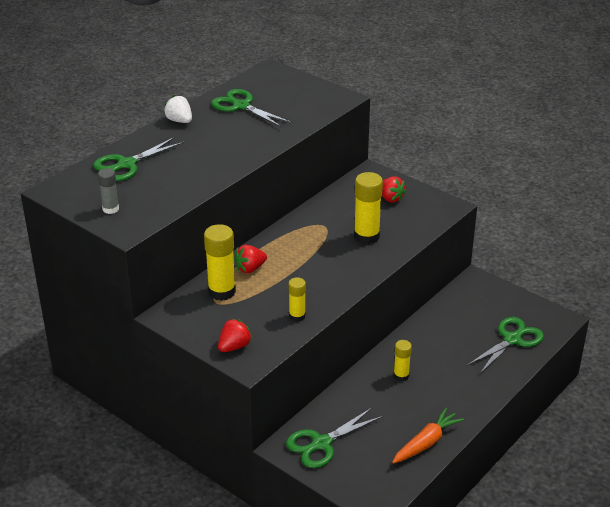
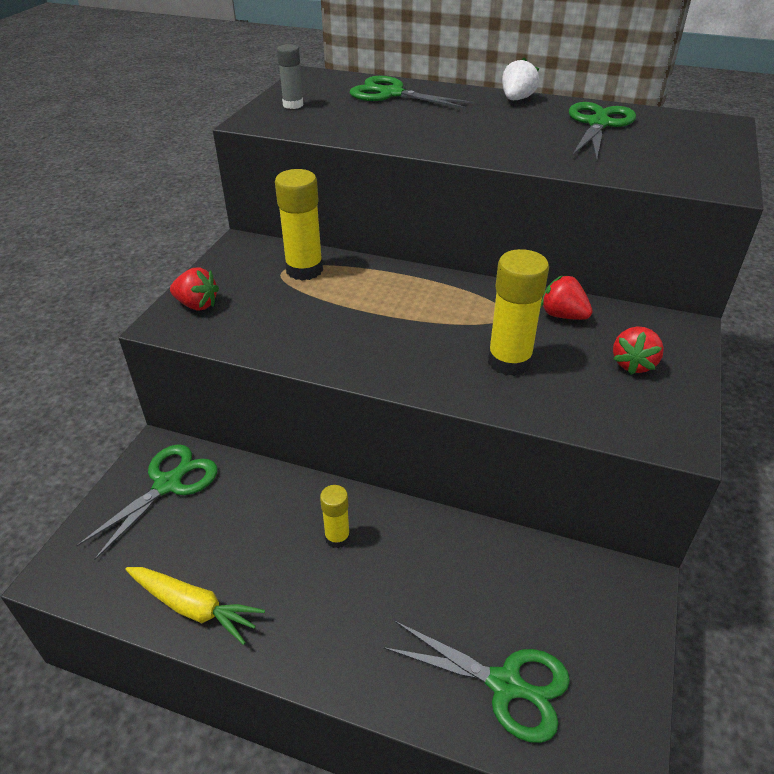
camera: 70 degrees right, 5 degrees up
red strawberry [234,245,267,273] -> red strawberry moved to [541,275,593,320]
green scissors [286,408,383,468] -> green scissors turned 90 degrees clockwise [76,444,217,560]
yellow glue stick [288,277,306,322] -> none
orange carrot [392,408,464,464] -> yellow carrot [125,567,265,645]

